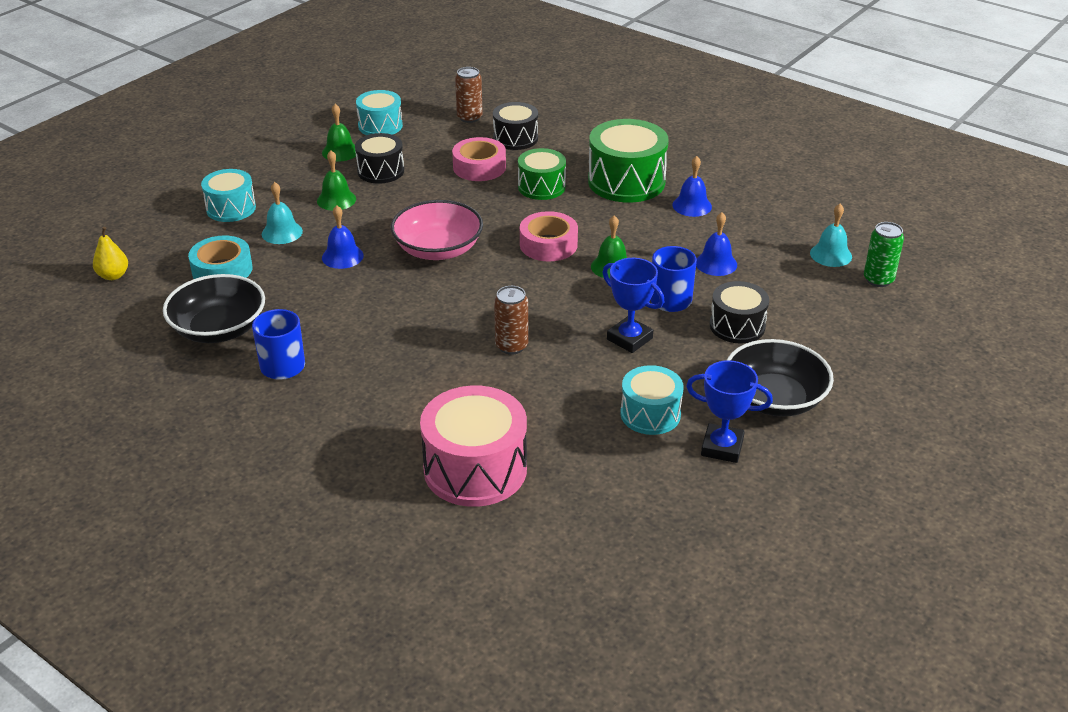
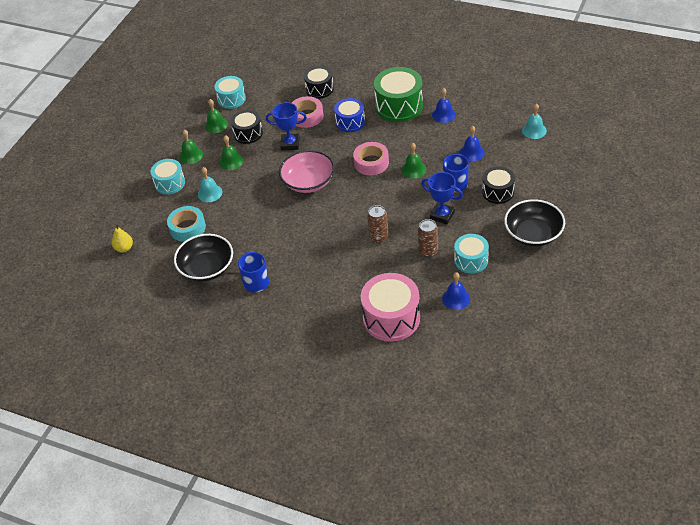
camera: 10 degrees left, 10 degrees up
blue bell [322,205,364,269] -> blue bell moved to [442,272,470,310]
brown can [455,67,483,123] -> brown can moved to [418,219,438,257]
green drum [518,148,566,200] -> blue drum [334,98,365,132]
blue trophy [686,360,773,463] -> blue trophy moved to [266,102,307,151]
green can [864,222,904,287] -> none
none -> green bell [179,129,203,164]

